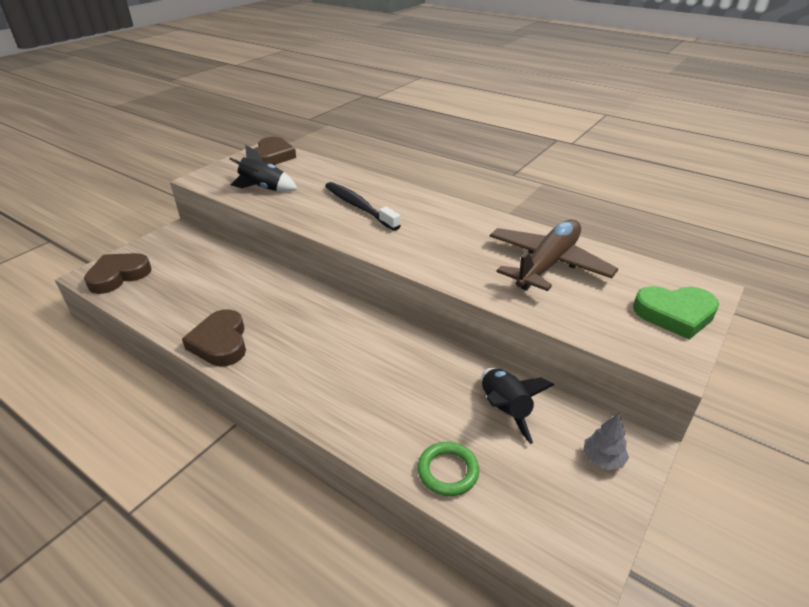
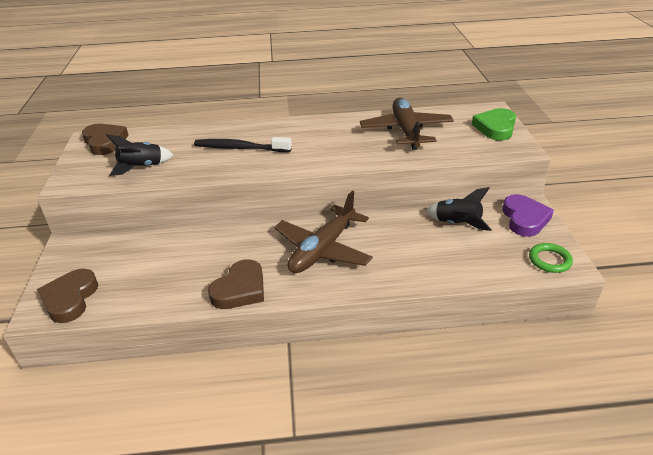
camera: 40 degrees left, 0 degrees up
brown heart [182,309,246,366] -> brown heart turned 90 degrees counterclockwise [208,259,264,309]
green ring [418,442,479,496] -> green ring moved to [529,243,573,273]
grey tree [583,413,629,470] -> purple heart [502,194,554,237]
green heart [633,286,719,340] -> green heart turned 150 degrees clockwise [472,108,516,141]
none -> brown plane [274,191,373,273]

